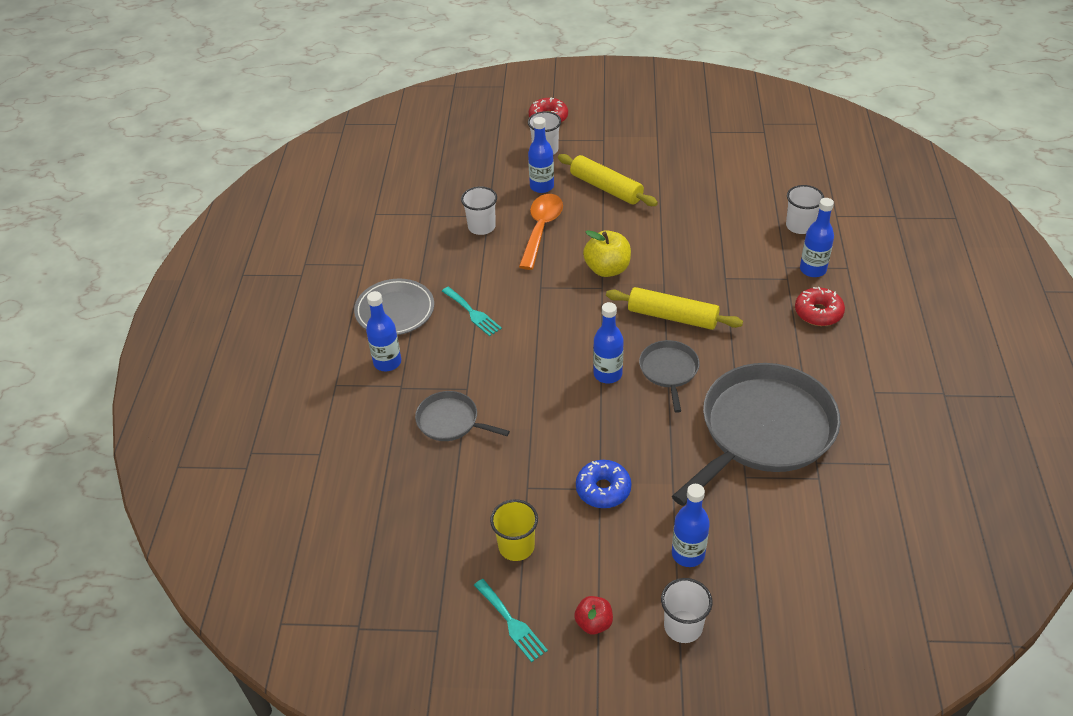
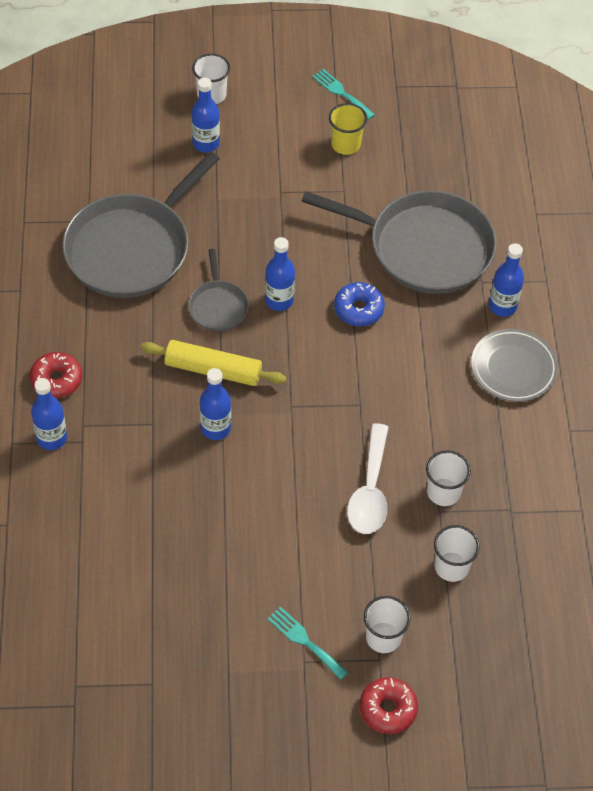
camera: 170 degrees right, 10 degrees up
grey pan [415,391,510,441] -> grey pan [301,190,496,294], size x2.12
turquoise fork [442,287,502,336] -> turquoise fork moved to [267,606,348,680]
orange spoon [519,194,563,270] -> white spoon [347,423,389,534]
blue bottle [528,117,554,193] -> blue bottle moved to [200,368,231,440]
yellow rolling pin [558,154,658,206] -> none
red apple [574,596,613,635] -> none
blue donut [576,460,631,508] -> blue donut moved to [334,282,385,326]
yellow apple [583,230,631,277] -> none
white cup [786,185,824,234] -> white cup moved to [434,525,480,582]

